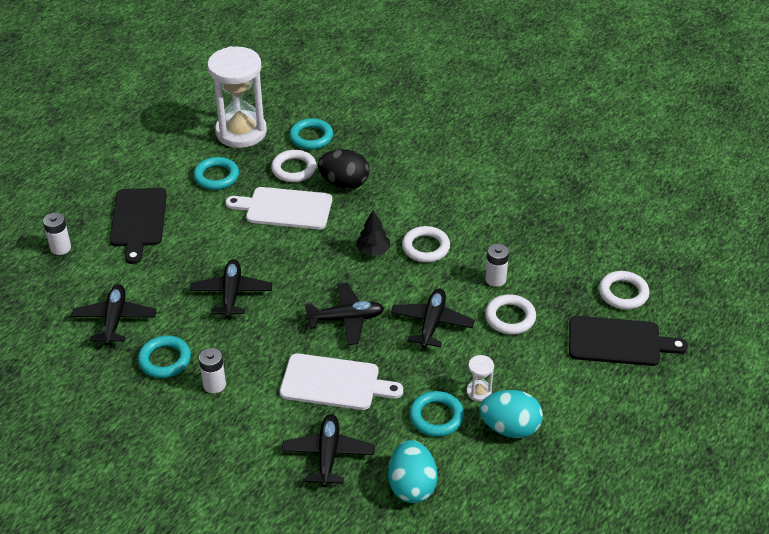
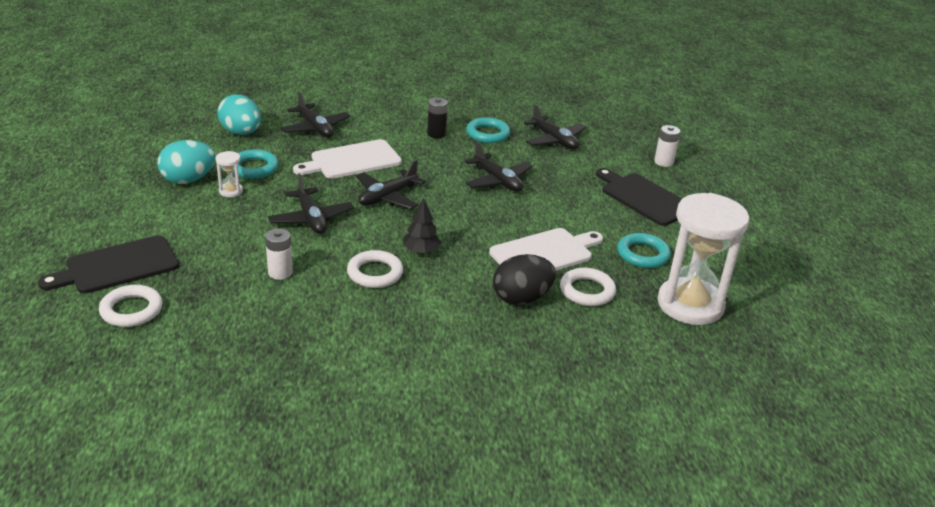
camera: 140 degrees right, 10 degrees down
white battery [199,348,226,393] -> black battery [427,97,448,138]
turquoise ring [289,118,333,150] -> none
white ring [485,294,536,334] -> none

